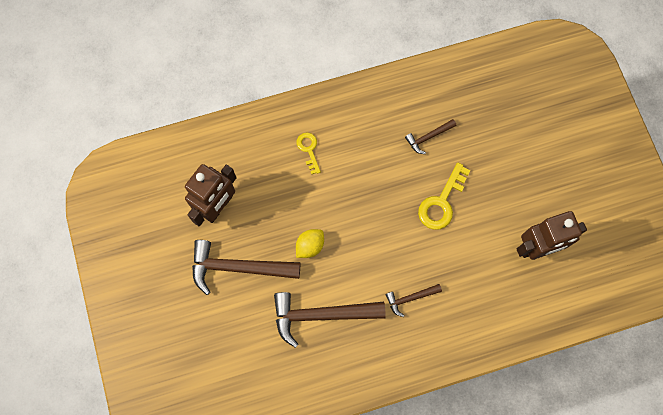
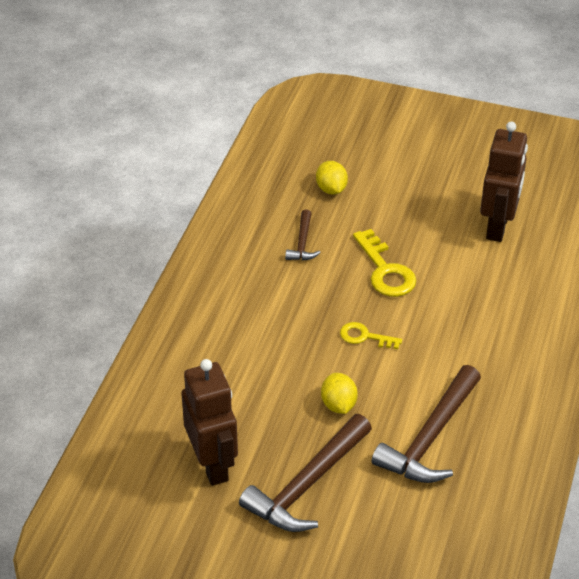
camera: 55 degrees left, 30 degrees down
yellow key [297,133,321,174] -> yellow key moved to [340,322,402,349]
brown hammer [386,284,442,317] -> none
none -> yellow lemon [316,161,348,195]

